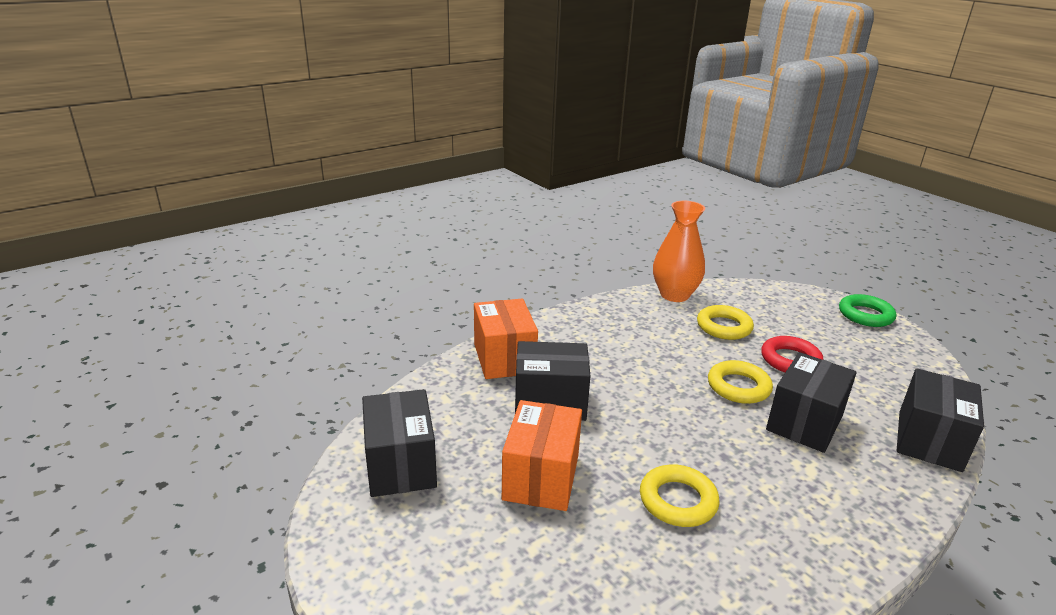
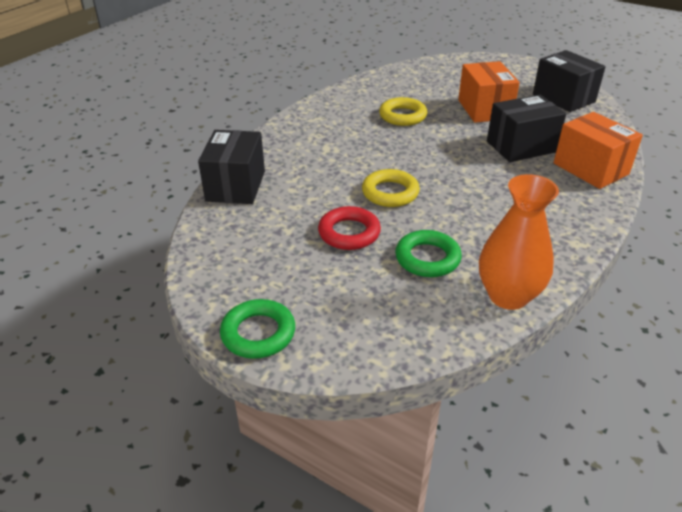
camera: 160 degrees right, 10 degrees up
yellow ring [697,305,754,340] -> green ring [395,230,462,277]
black box [766,352,857,453] -> none

